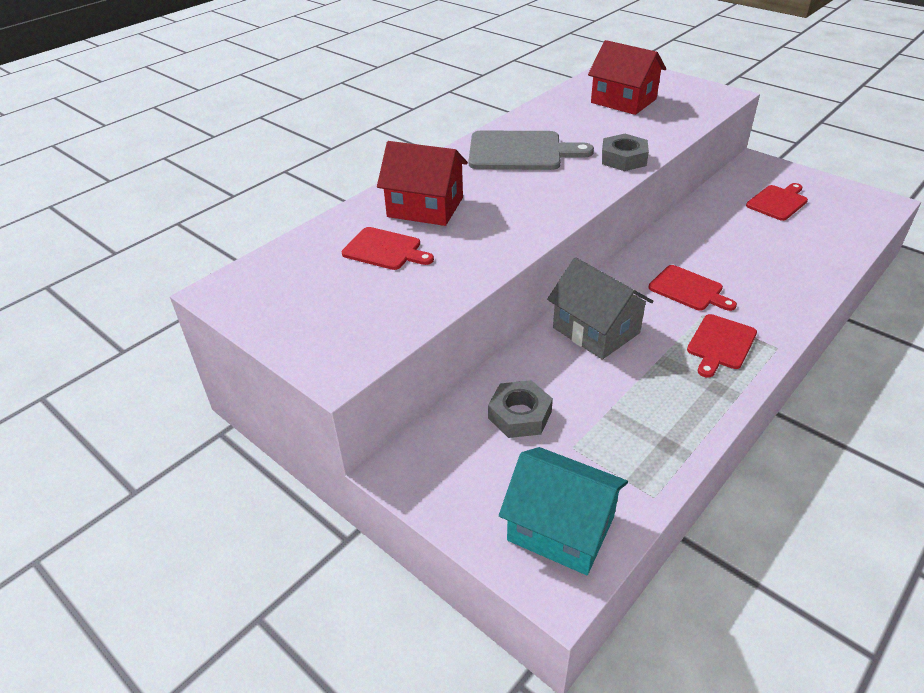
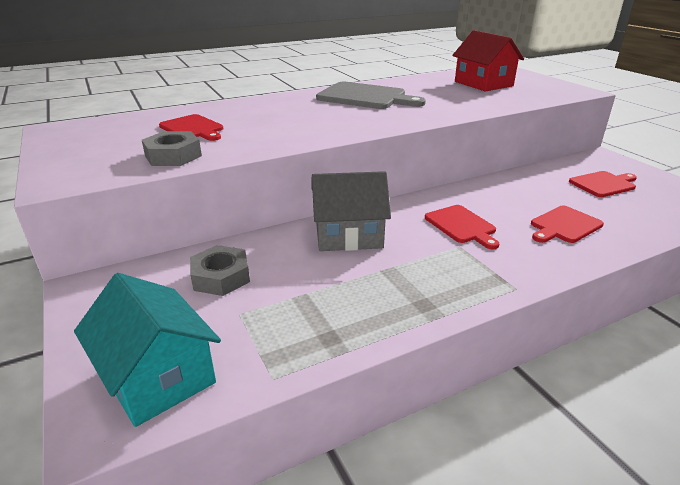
camera: 20 degrees right, 10 degrees down
red house [377,141,468,226] -> none
grey house [547,257,653,360] -> grey house turned 75 degrees counterclockwise [311,171,391,251]
grey nut [602,134,649,171] -> grey nut moved to [142,131,202,166]
red cutting board [687,314,757,378] -> red cutting board moved to [531,206,604,243]

